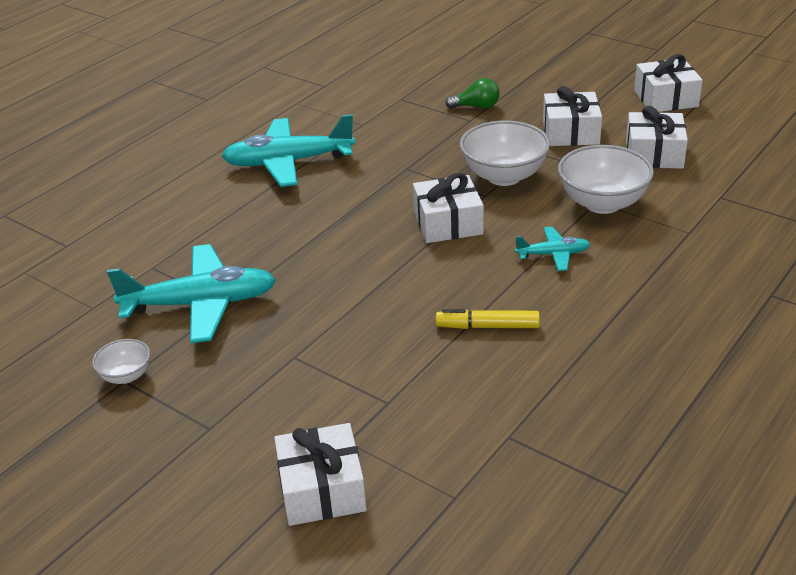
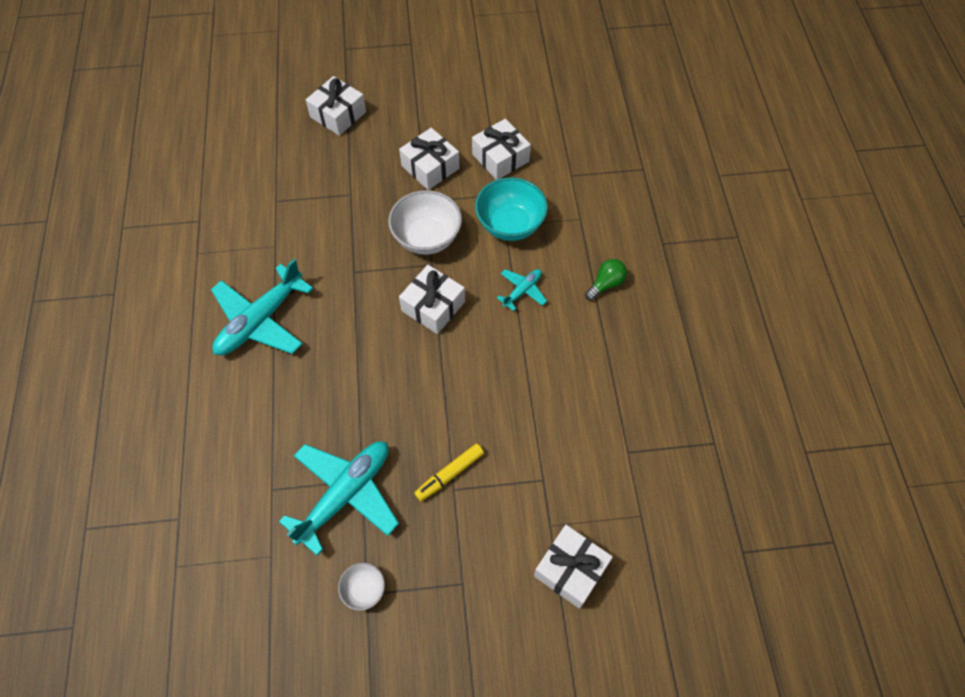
camera: 45 degrees left, 25 degrees up
yellow marker [436,309,540,329] -> yellow marker moved to [414,444,484,501]
green light bulb [445,78,500,109] -> green light bulb moved to [585,259,627,301]
white bowl [558,145,654,214] -> turquoise bowl [475,177,548,241]
white gift [634,54,703,112] -> white gift moved to [306,76,366,136]

